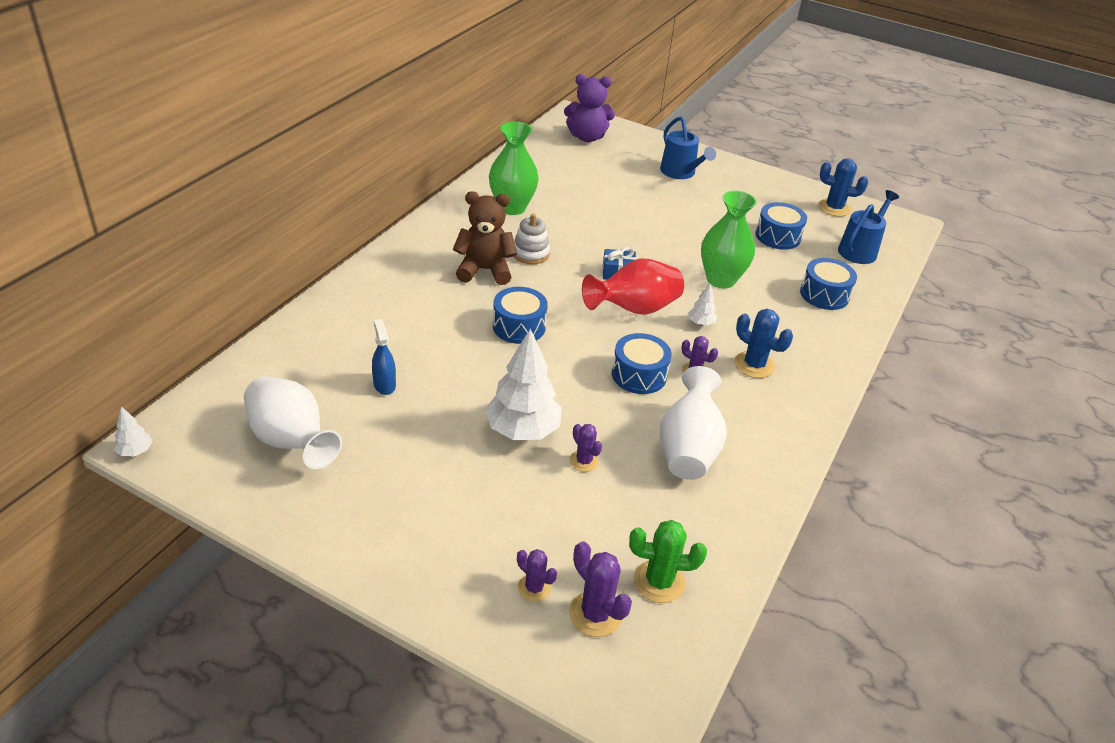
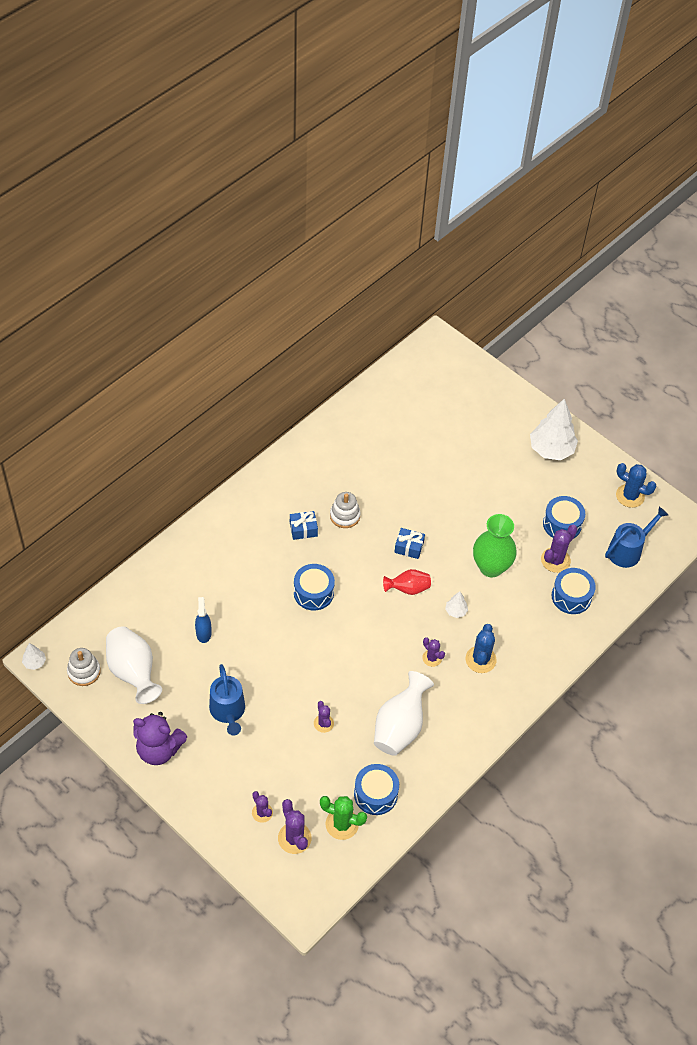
camera: 15 degrees right, 15 degrees up
brown teddy bear [453,192,517,285] -> blue gift [290,511,318,540]
white tree [485,329,562,440] -> white tree moved to [530,399,578,460]
green vase [489,121,539,215] -> none
purple teddy bear [564,74,615,142] -> purple teddy bear moved to [133,712,187,765]
red vase [582,258,684,315] -> red vase [383,569,431,595], size x0.59
blue drum [612,333,672,394] -> blue drum moved to [354,764,399,815]
blue watering can [660,116,716,179] -> blue watering can moved to [209,664,245,736]
blue cactus [735,309,793,378] -> blue cactus turned 45 degrees clockwise [465,624,497,673]
none -> white stacking toy [67,648,101,686]
none -> purple cactus [541,525,577,573]

